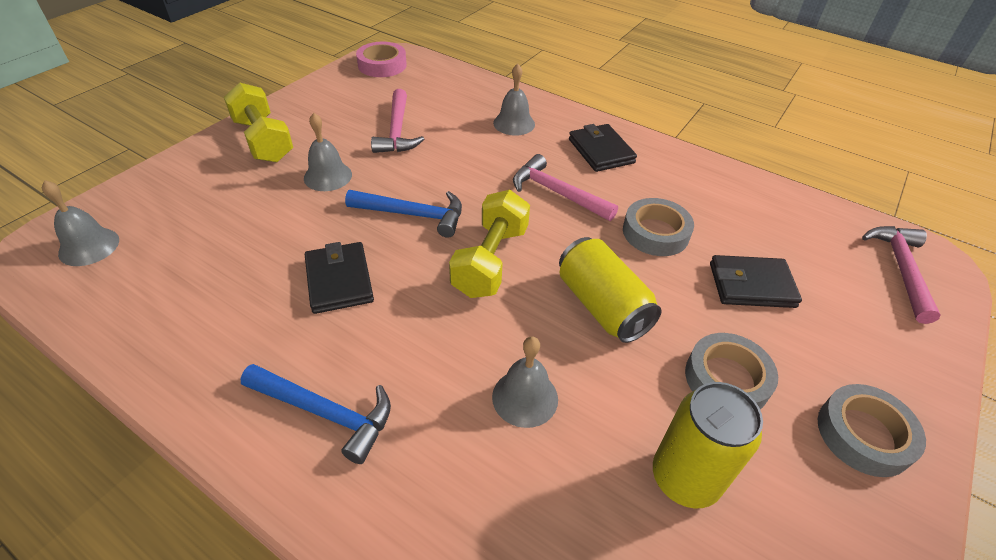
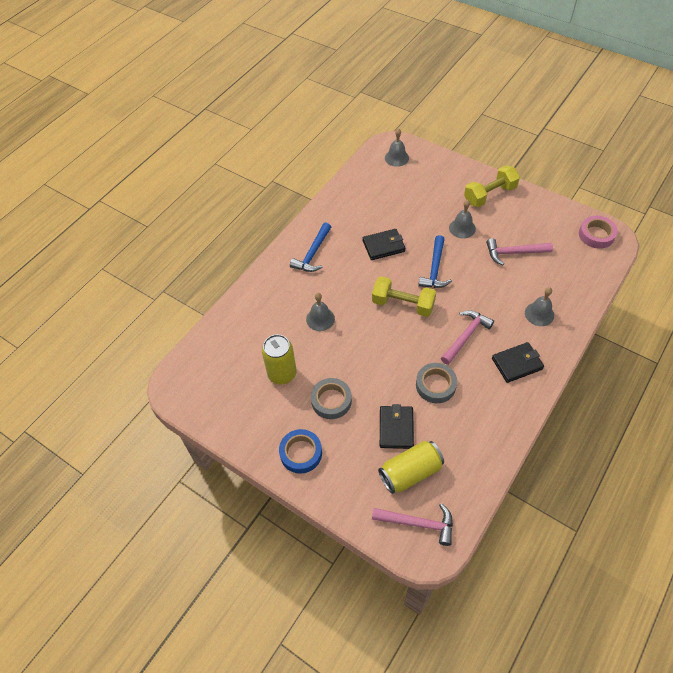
camera: 95 degrees right, 10 degrees up
yellow can [559,237,662,343] -> yellow can moved to [378,441,444,494]
grey tape [818,384,926,477] -> blue tape [279,429,322,474]

